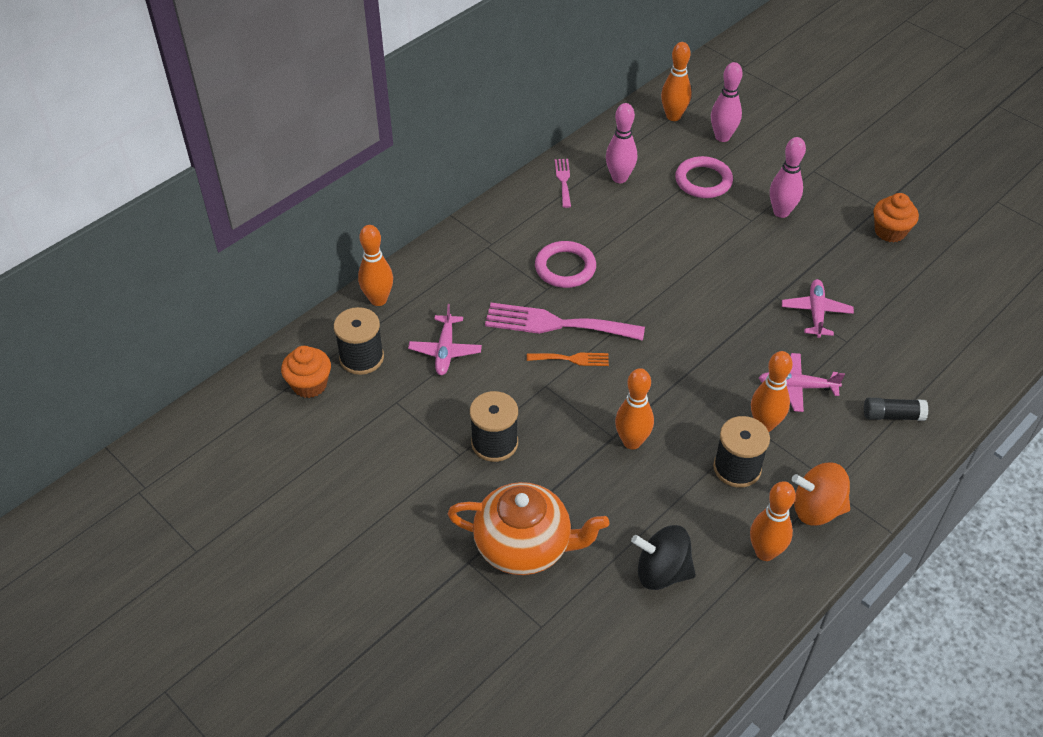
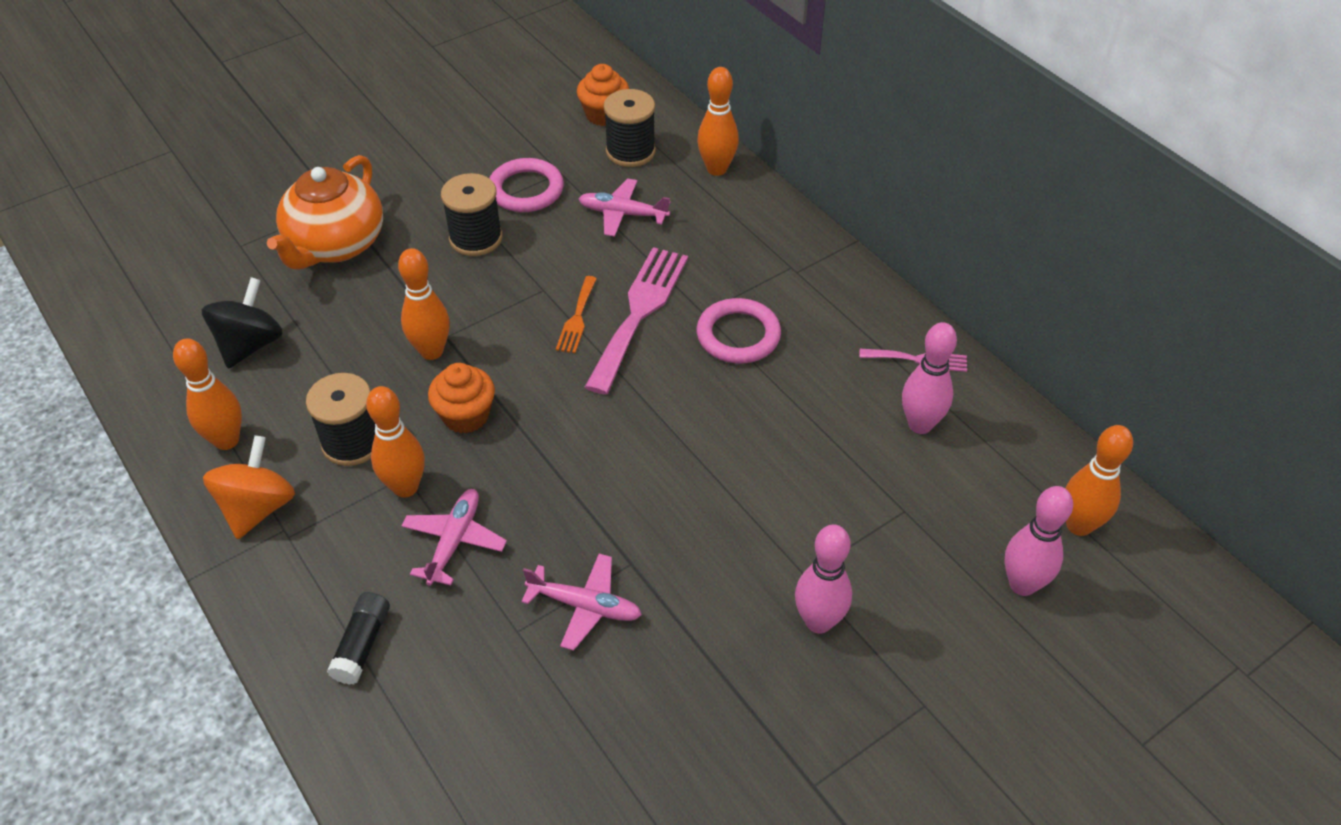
camera: 100 degrees right, 0 degrees up
pink ring [675,156,733,198] -> pink ring moved to [489,158,564,212]
orange cupcake [873,193,919,243] -> orange cupcake moved to [428,363,495,433]

